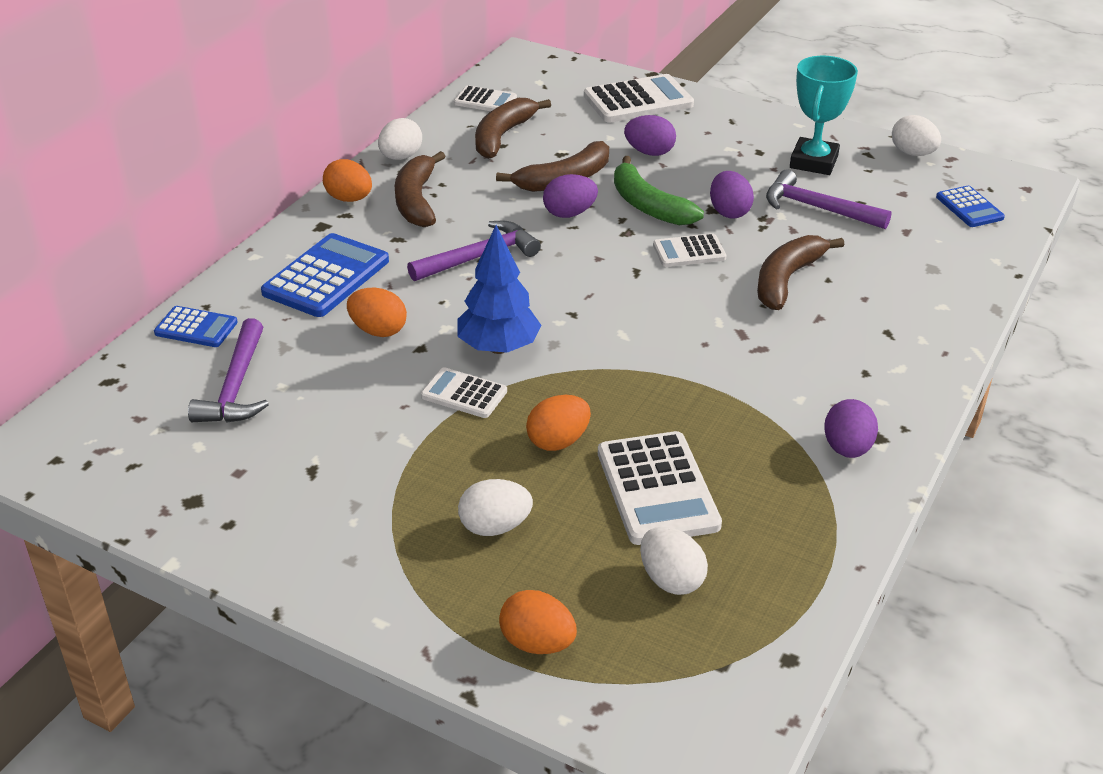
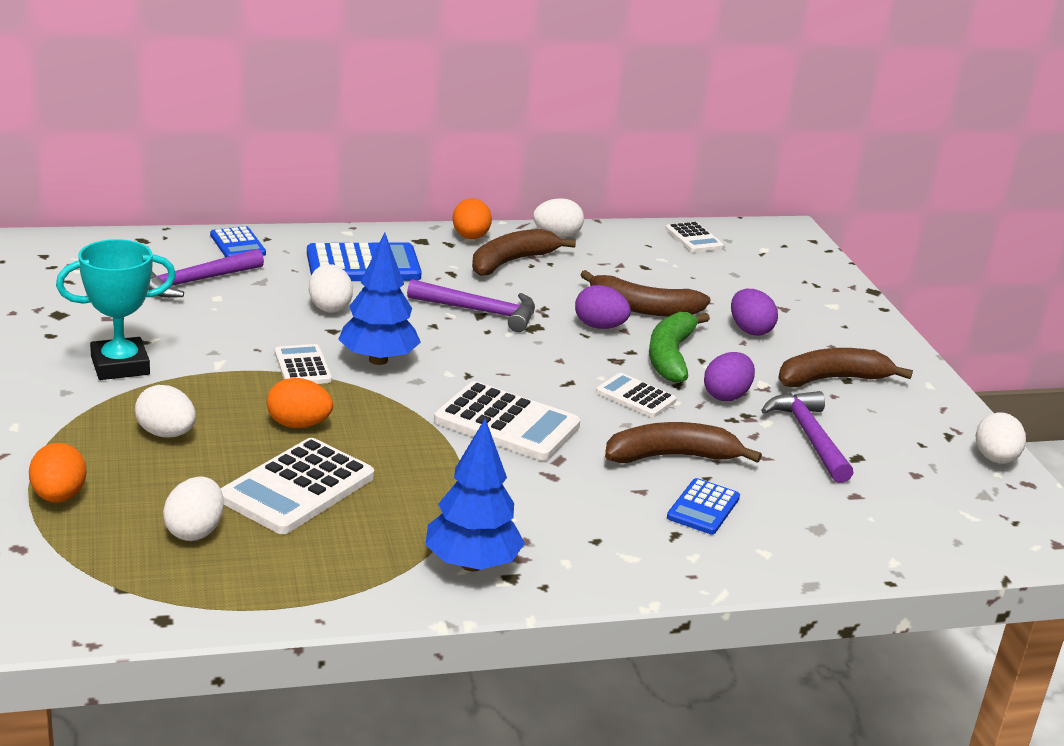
camera: 45 degrees right, 10 degrees down
orange egg [347,288,407,337] -> white egg [309,264,353,313]
brown banana [475,98,551,159] -> brown banana moved to [778,348,913,387]
white calculator [584,74,694,122] -> white calculator moved to [434,381,580,461]
turquoise trophy [790,56,858,175] -> turquoise trophy moved to [56,239,176,380]
purple egg [824,399,878,458] -> blue tree [425,418,525,571]
blue calculator [936,186,1005,227] -> blue calculator moved to [667,478,740,534]

